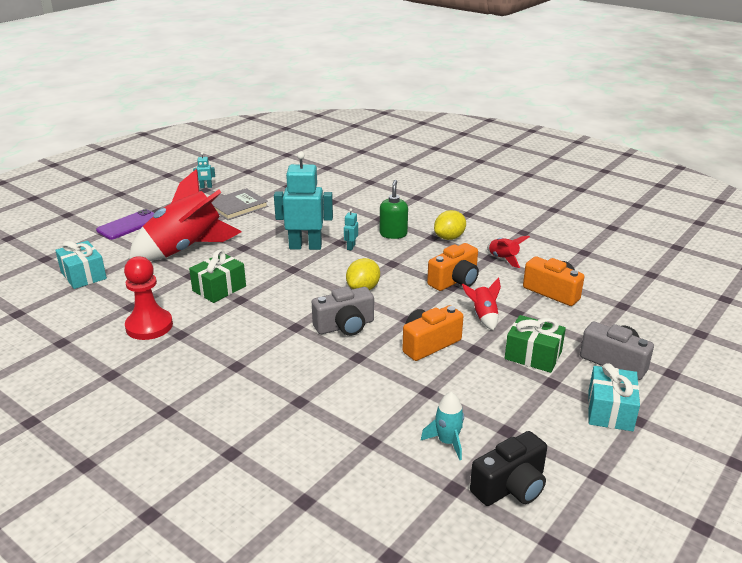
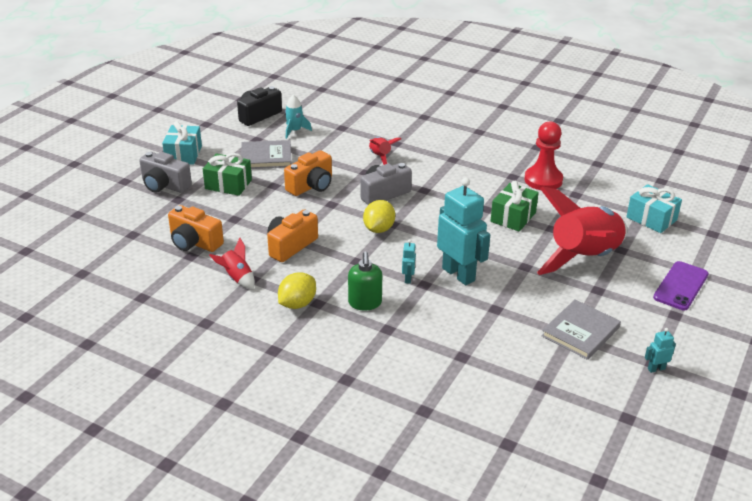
camera: 170 degrees right, 5 degrees up
turquoise robot [274,152,333,250] -> turquoise robot turned 120 degrees counterclockwise [437,178,490,285]
red rocket [462,277,501,330] -> red rocket moved to [369,137,401,165]
none -> grey book [241,140,292,169]

